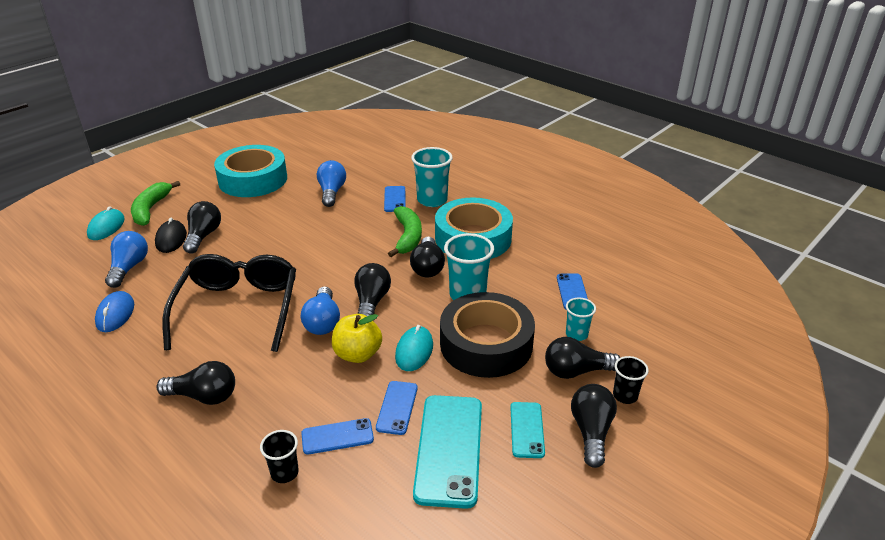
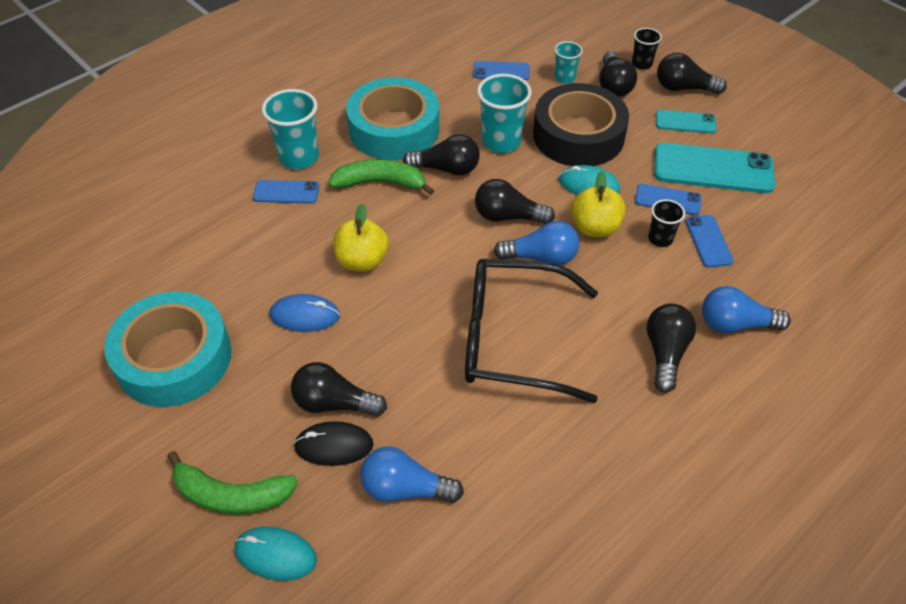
camera: 85 degrees left, 15 degrees up
blue mouse [95,291,134,332] -> blue mouse moved to [270,294,340,332]
black cup [260,430,299,483] -> black cup moved to [648,199,685,247]
blue light bulb [317,160,346,207] -> blue light bulb moved to [702,286,791,333]
none -> yellow apple [333,204,389,271]

